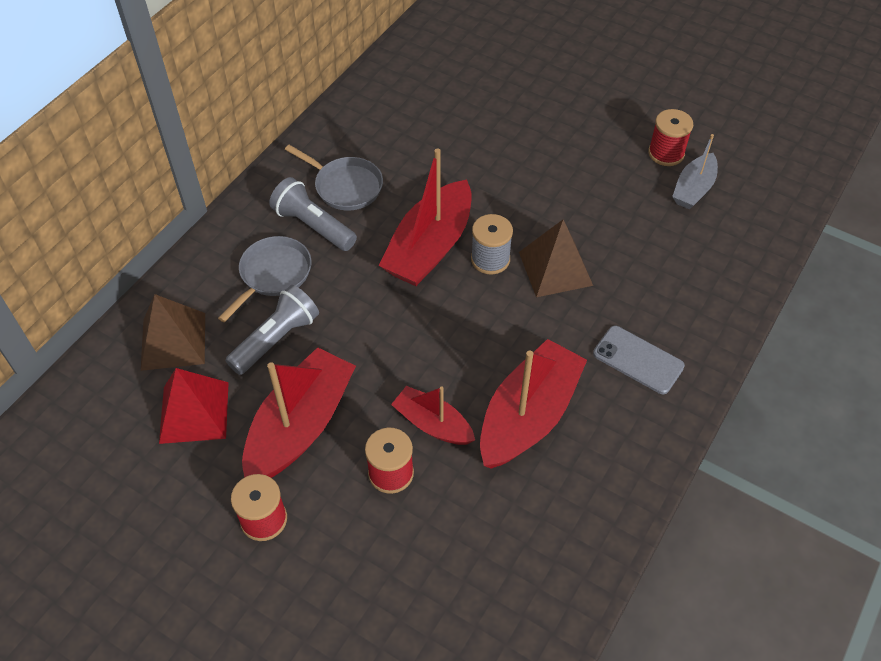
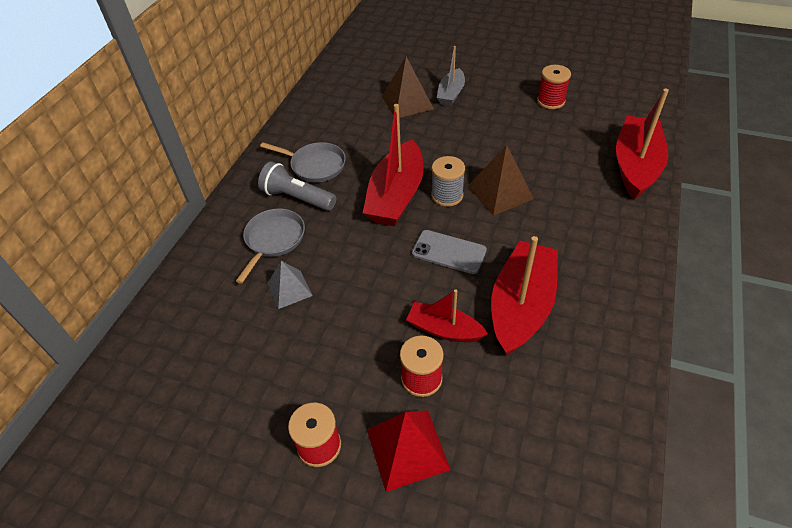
camera: 10 degrees left, 5 degrees down
brown pyramid [141,294,205,371] -> brown pyramid moved to [382,57,434,118]
red pyramid [159,368,229,444] -> red pyramid moved to [367,410,451,492]
grey flashlight [225,285,319,375] -> grey pyramid [267,261,313,309]
red boat [242,347,356,478] -> red boat moved to [616,88,669,200]
grey phone [593,326,685,394] -> grey phone moved to [412,230,487,274]
grey boat [672,134,718,209] -> grey boat moved to [437,46,465,106]

